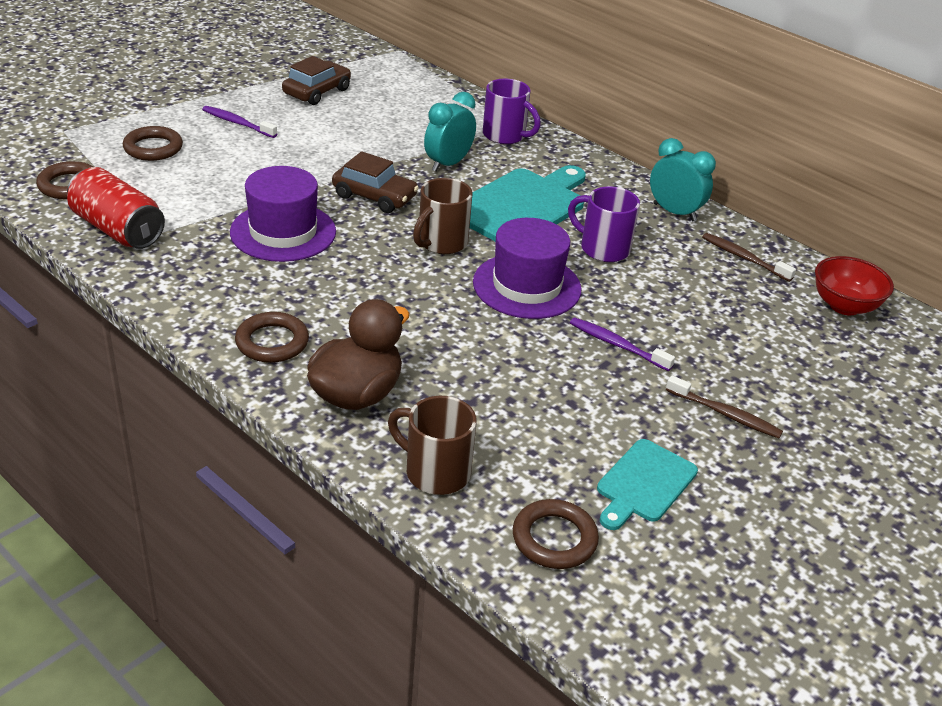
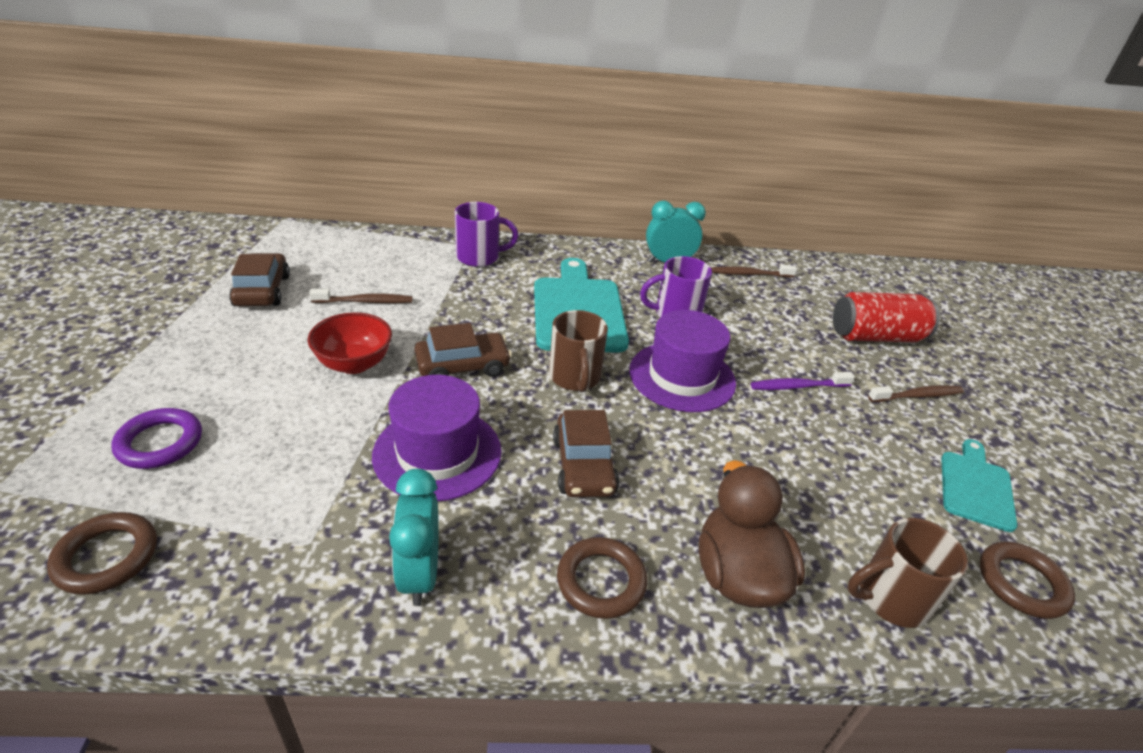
camera: 45 degrees left, 0 degrees up
red can [67,167,165,249] -> red can moved to [833,292,940,342]
brown ring [123,126,183,161] -> purple ring [112,408,202,469]
purple toothbrush [202,106,277,138] -> none
turquoise clock [424,92,476,172] -> turquoise clock moved to [389,469,439,606]
turquoise cutting board [597,439,698,530] -> turquoise cutting board turned 150 degrees counterclockwise [941,439,1017,532]
red bowl [815,256,894,315] -> red bowl moved to [308,312,392,374]
none -> brown toothbrush [309,289,413,303]
none -> brown car [553,410,619,497]

